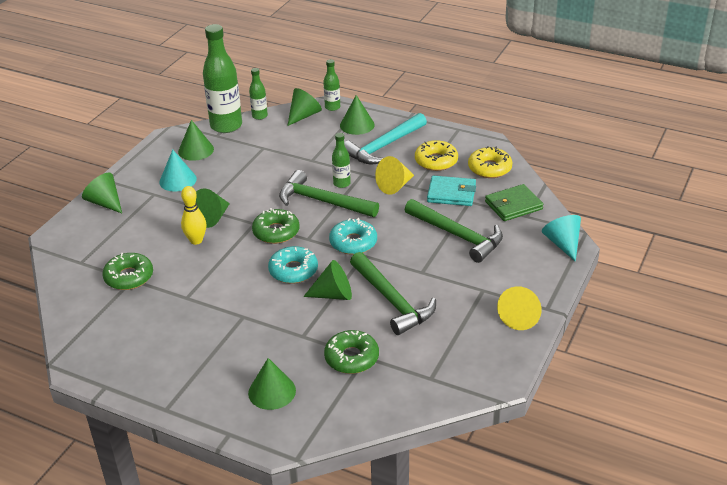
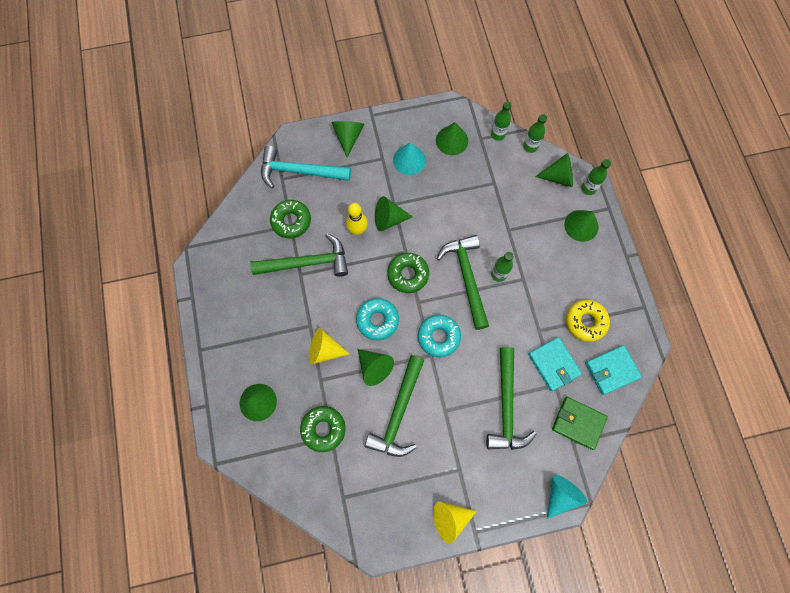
camera: 50 degrees right, 35 degrees up
green bottle [203,24,242,133] -> green bottle [491,101,512,141], size x0.49
turquoise hammer [344,113,427,164] -> turquoise hammer moved to [261,146,351,189]
yellow cone [375,156,414,195] -> yellow cone moved to [309,328,350,365]
yellow donut [468,146,512,178] -> turquoise wallet [585,345,642,395]
none -> green hammer [250,234,348,277]

